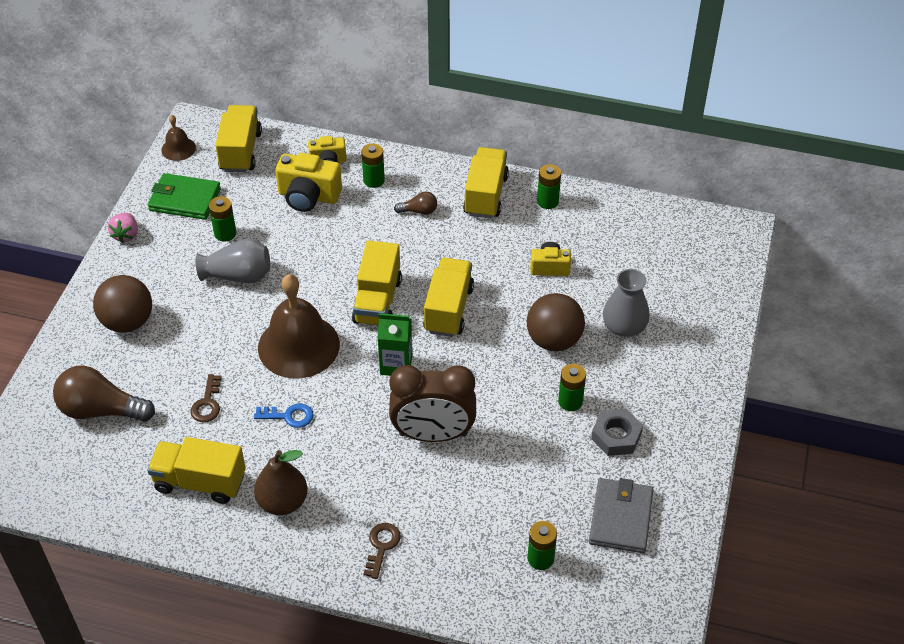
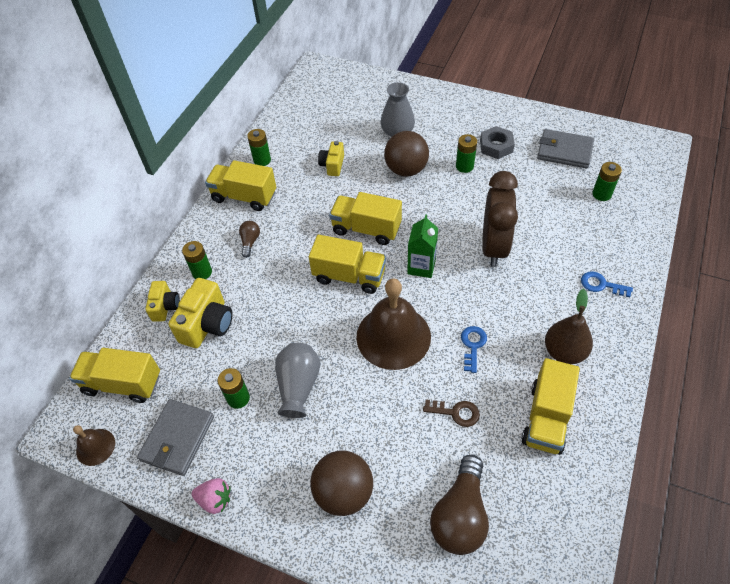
camera: 80 degrees left, 5 degrees up
green wallet [148,173,221,220] -> grey wallet [137,399,214,476]
brown key [364,523,401,579] -> blue key [581,271,633,297]

